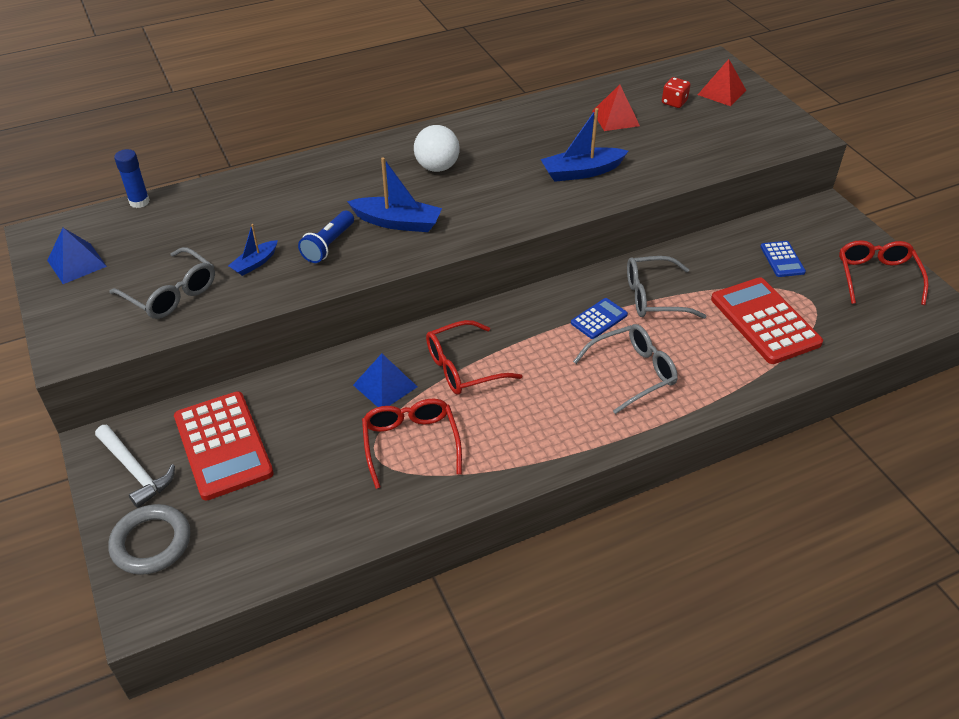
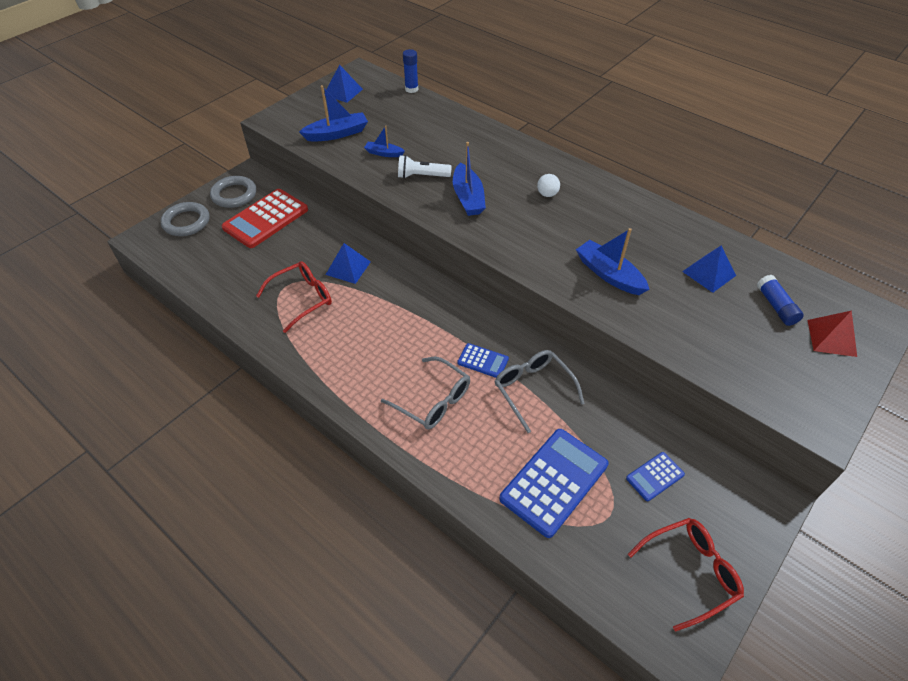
camera: 65 degrees right, 5 degrees up
white hammer [95,425,175,508] -> grey ring [210,176,256,208]
grey glasses [109,247,215,319] -> blue boat [299,85,368,142]
blue flashlight [298,211,354,263] -> white flashlight [398,155,452,179]
white ball [414,125,460,172] -> white ball [537,174,560,197], size x0.59
red glasses [426,320,522,395] -> none
red pyramid [592,84,640,131] -> blue pyramid [682,245,736,293]
red dice [662,77,691,108] -> blue glue stick [757,275,804,326]
red calculator [711,277,823,364] -> blue calculator [499,429,608,538]

